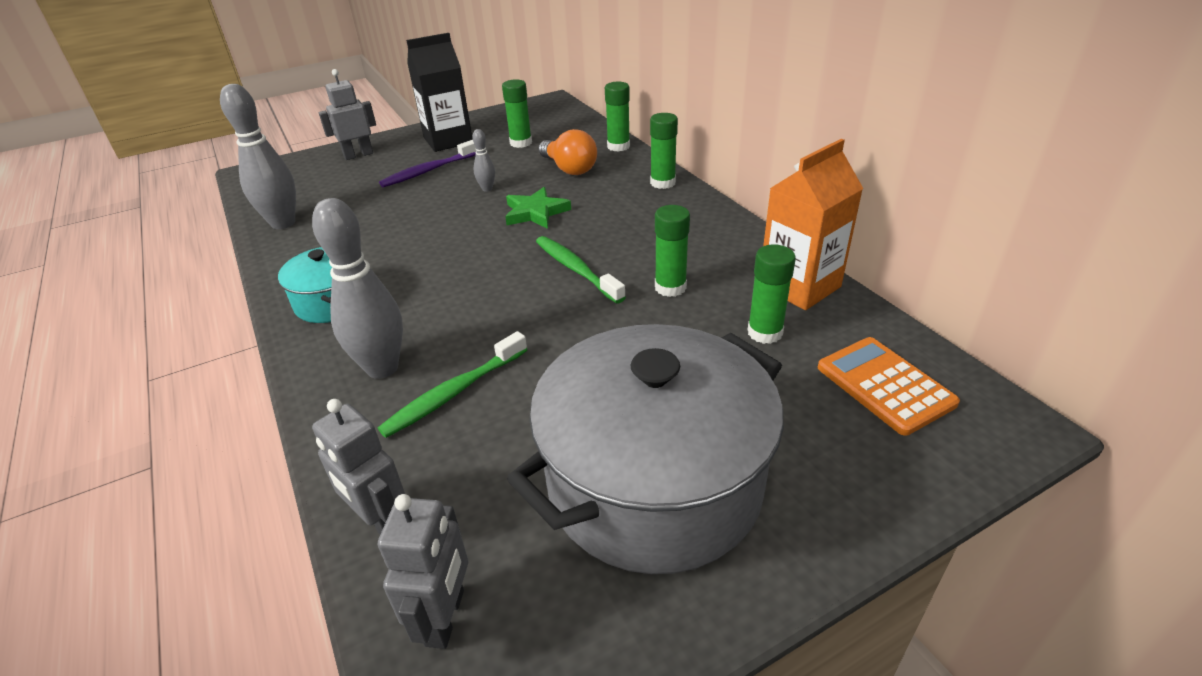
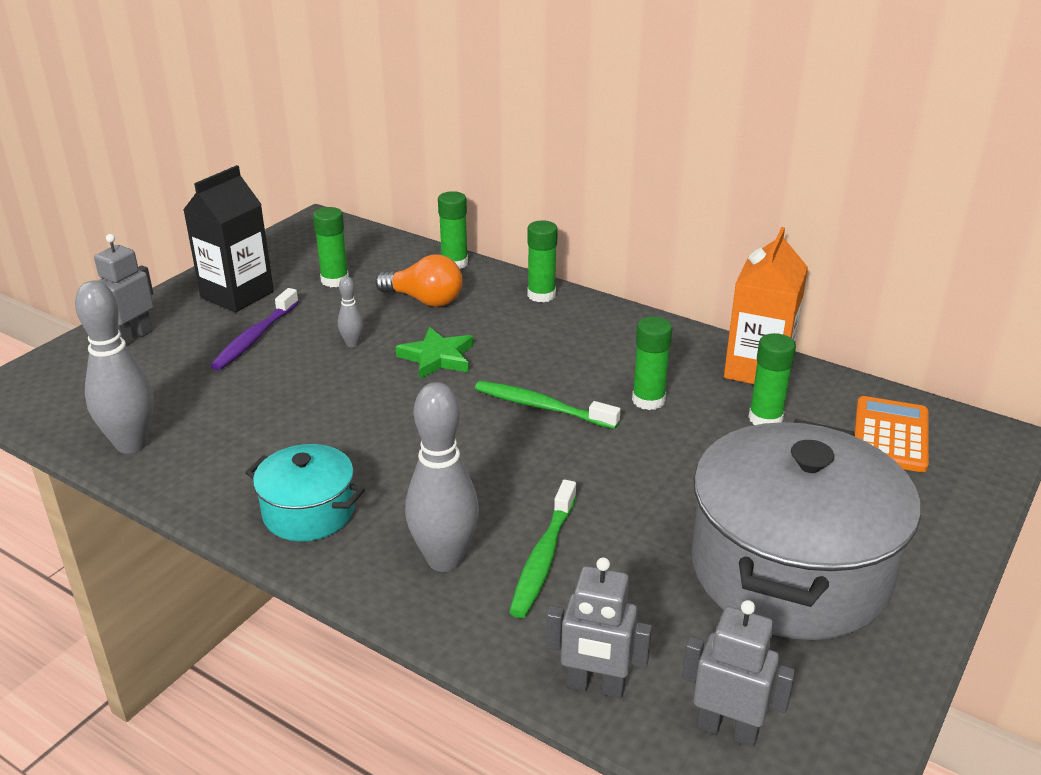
camera: 30 degrees left, 5 degrees down
grey robot [378,494,468,649] -> grey robot turned 45 degrees counterclockwise [682,600,796,747]
orange calculator [818,337,960,436] -> orange calculator turned 75 degrees clockwise [854,396,929,472]

